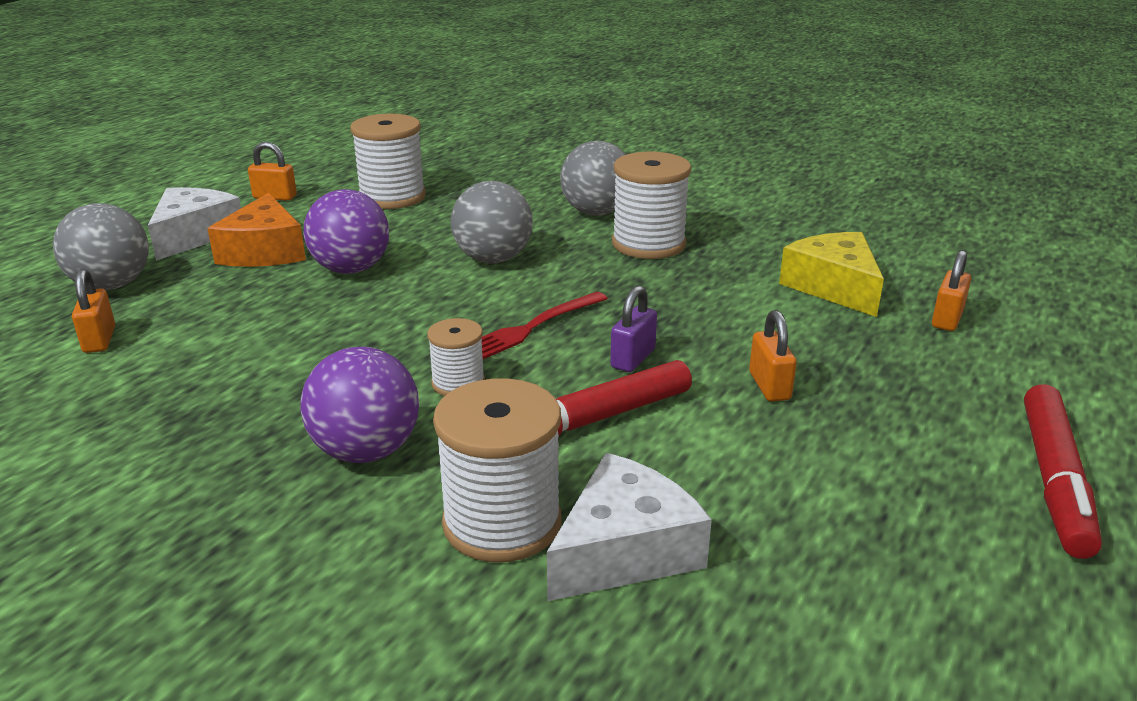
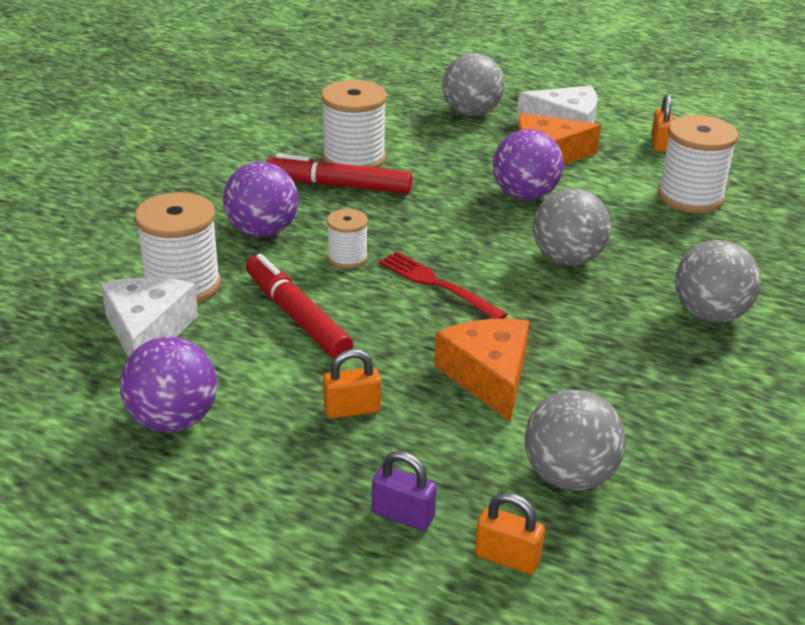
camera: 85 degrees right, 5 degrees up
orange padlock [72,268,115,353] -> none
white cheese [547,453,712,601] -> white cheese turned 135 degrees counterclockwise [101,277,198,358]
purple padlock [610,285,657,372] -> purple padlock moved to [372,451,437,531]
white spool [612,152,691,259] -> white spool moved to [322,80,387,168]
yellow cheese [779,232,884,317] -> grey ball [524,390,626,491]
red marker [1024,384,1102,559] -> red marker moved to [266,153,413,194]
none -> purple ball [120,337,217,432]
none -> orange cheese [434,319,529,422]

